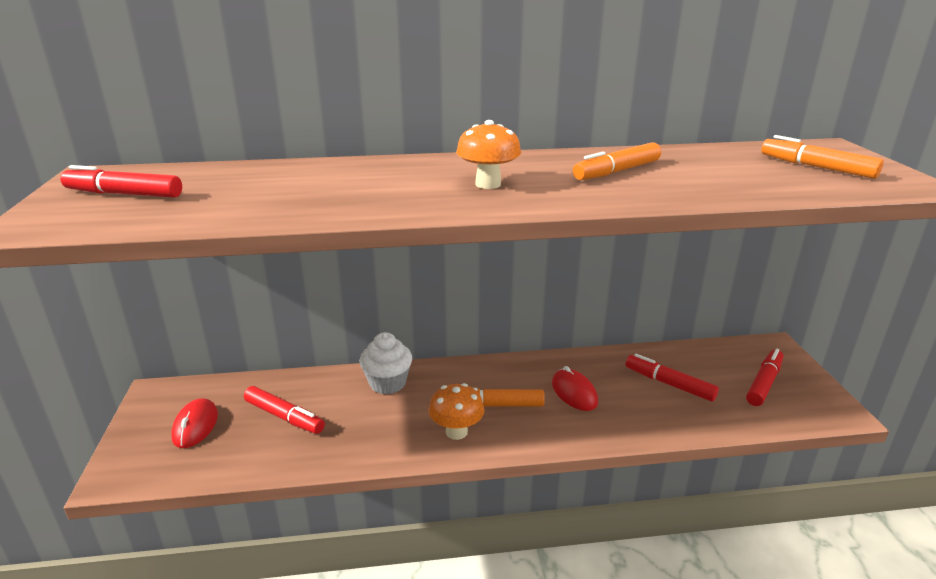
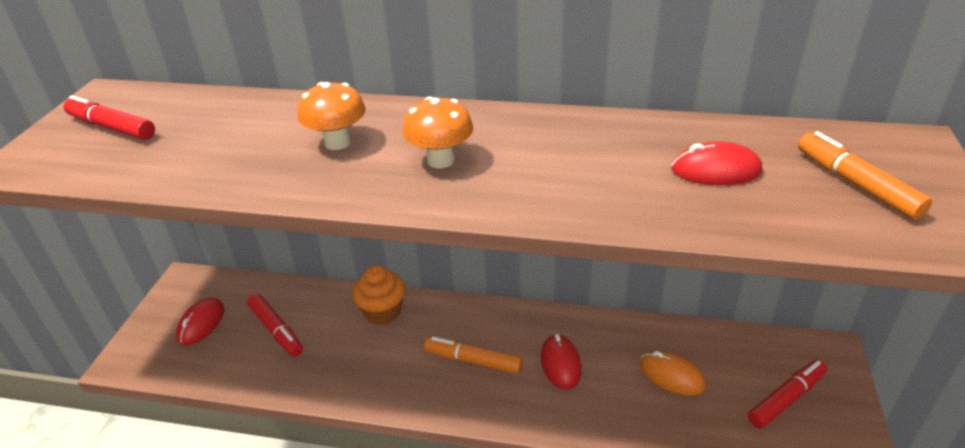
camera: 20 degrees right, 10 degrees up
white cupcake [359,332,412,394] -> orange cupcake [352,265,405,325]
orange mushroom [429,383,484,440] -> orange mushroom moved to [297,82,366,150]
orange marker [573,142,661,180] -> none
red marker [626,354,719,402] -> orange mouse [640,351,706,396]
none -> red mouse [671,141,762,185]

